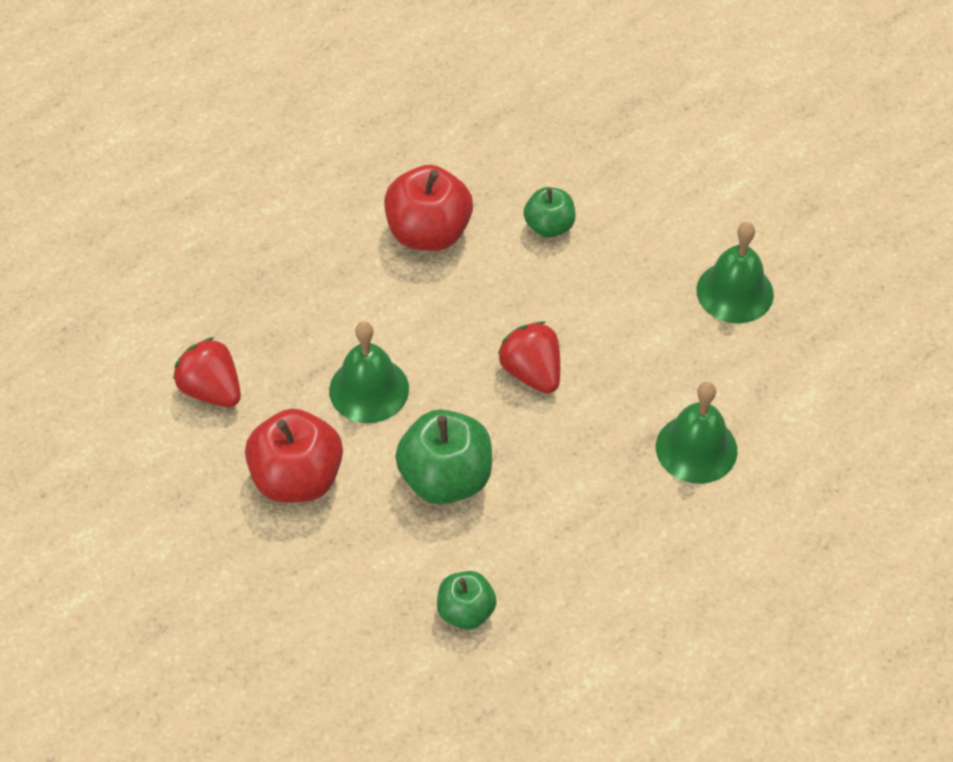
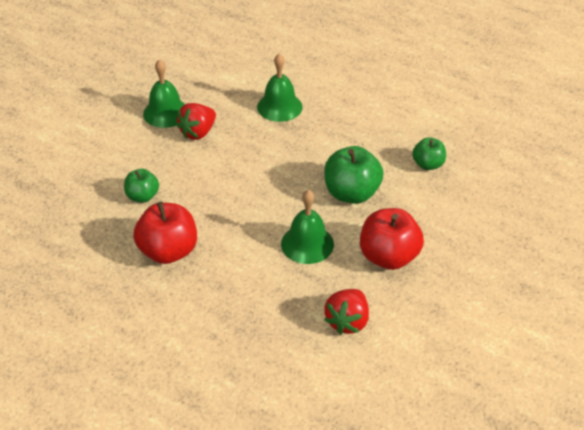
camera: 110 degrees left, 10 degrees down
red strawberry [498,321,560,394] -> red strawberry moved to [176,103,216,140]

